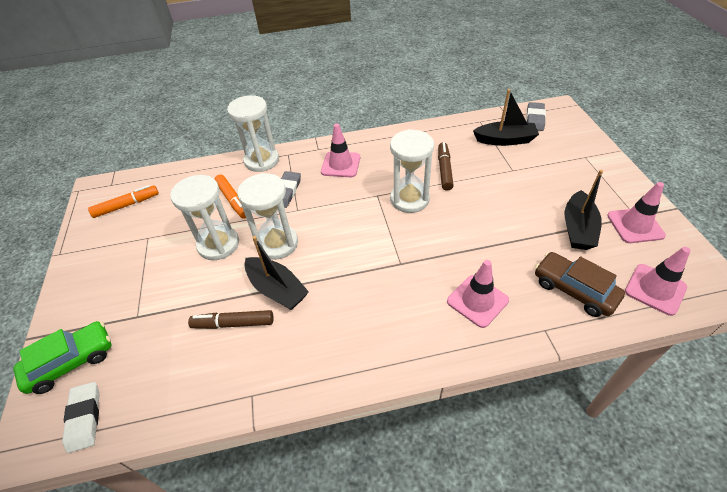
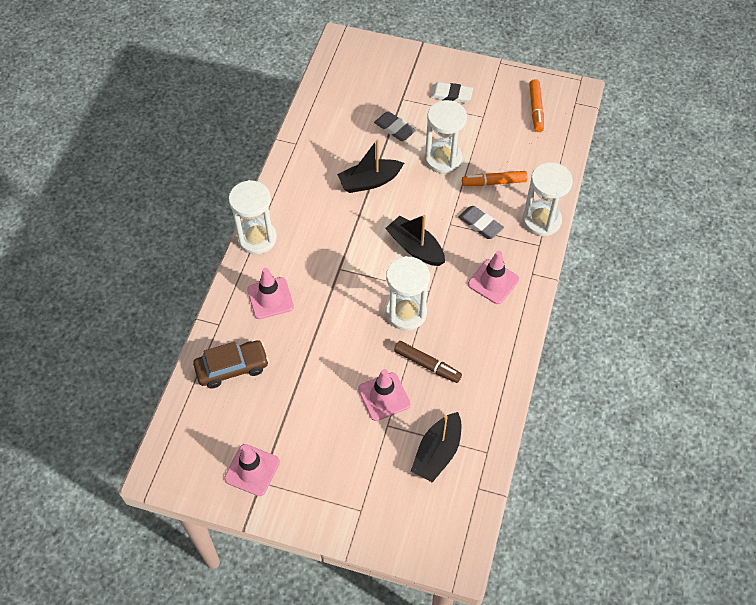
camera: 115 degrees right, 10 degrees up
green car [13,321,111,394] -> none
white eraser [62,382,100,453] -> white eraser moved to [430,82,473,103]
brown marker [188,310,274,329] -> none
white hourglass [237,173,298,260] -> white hourglass moved to [229,180,277,254]
grey eraser [526,102,546,131] -> grey eraser moved to [374,111,416,141]
black boat [564,170,603,250] -> black boat moved to [385,215,445,266]
pink traffic cone [625,247,691,316] -> pink traffic cone moved to [358,369,410,421]

